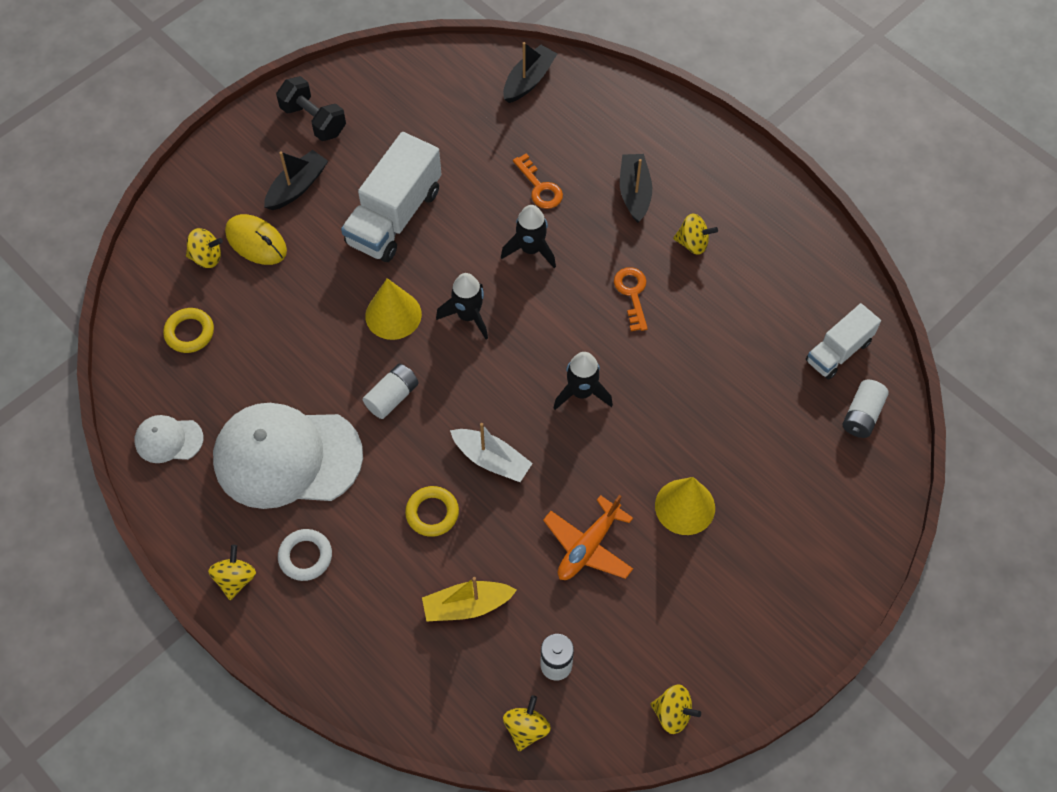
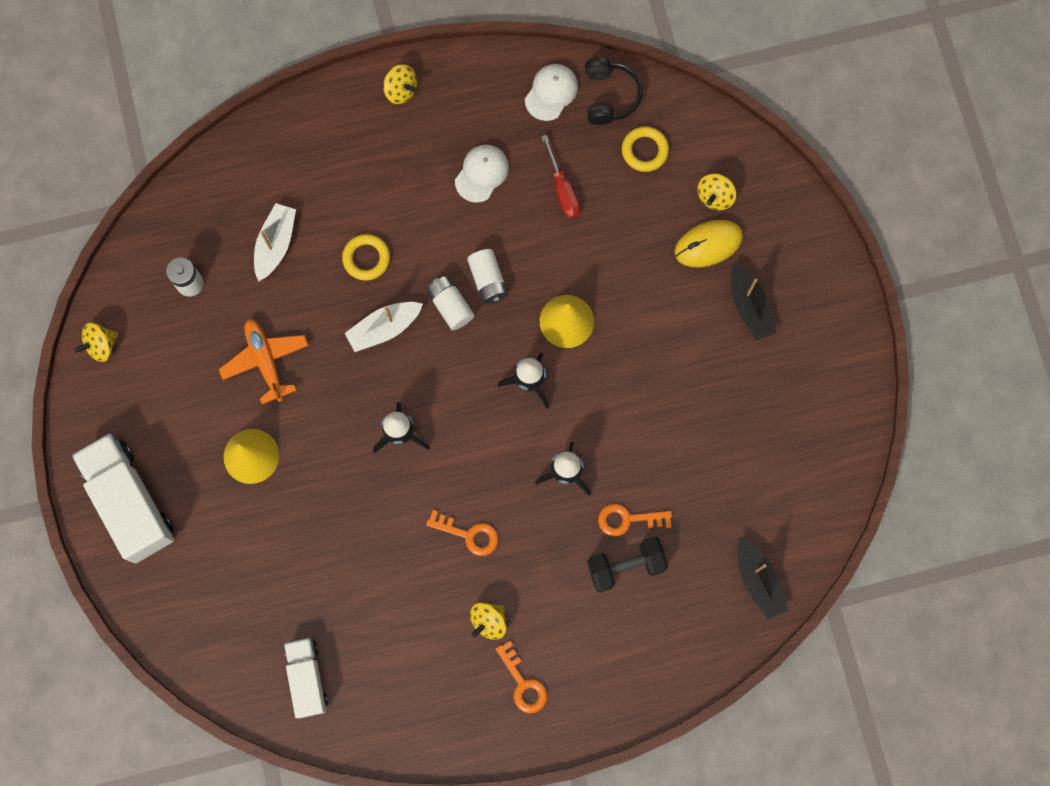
camera: 120 degrees right, 15 degrees up
white cap [213,403,363,509] -> white cap [455,145,509,203], size x0.46
black dumbbell [276,76,346,141] -> black dumbbell moved to [587,536,668,593]
white ring [278,529,332,581] -> none
white truck [341,132,442,262] -> white truck moved to [72,433,174,563]
yellow boat [422,577,517,622] -> white boat [254,203,296,281]
yellow spinning top [503,695,551,751] -> none
black boat [620,154,652,223] -> none
white battery [842,380,889,438] -> white battery moved to [426,276,474,330]
none -> orange key [495,641,547,713]
none -> red screwdriver [541,135,580,219]
none -> black headphones [585,58,643,125]

